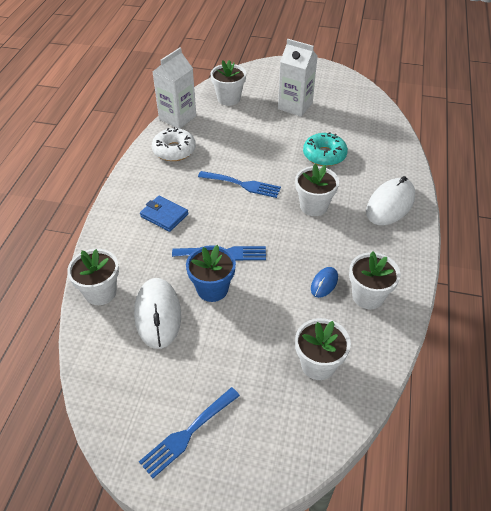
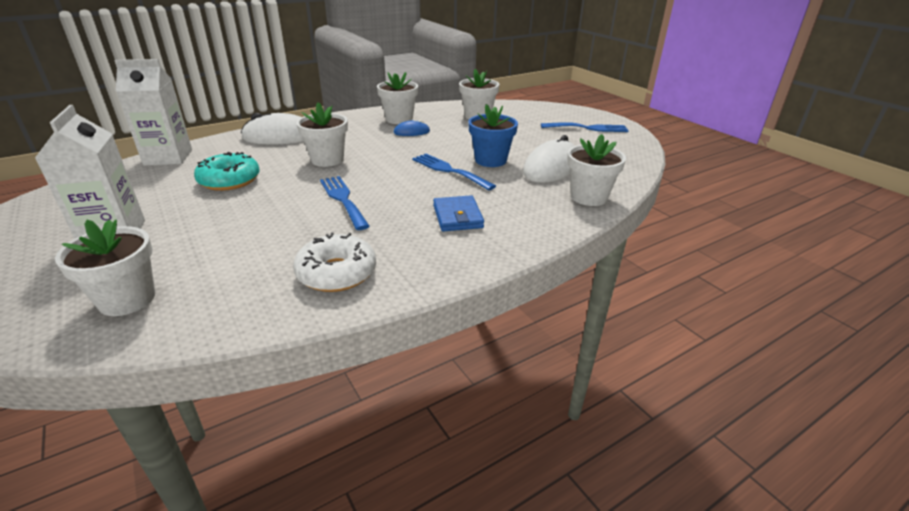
camera: 135 degrees left, 15 degrees down
white carton [153,47,196,129] -> white carton moved to [114,59,192,166]

